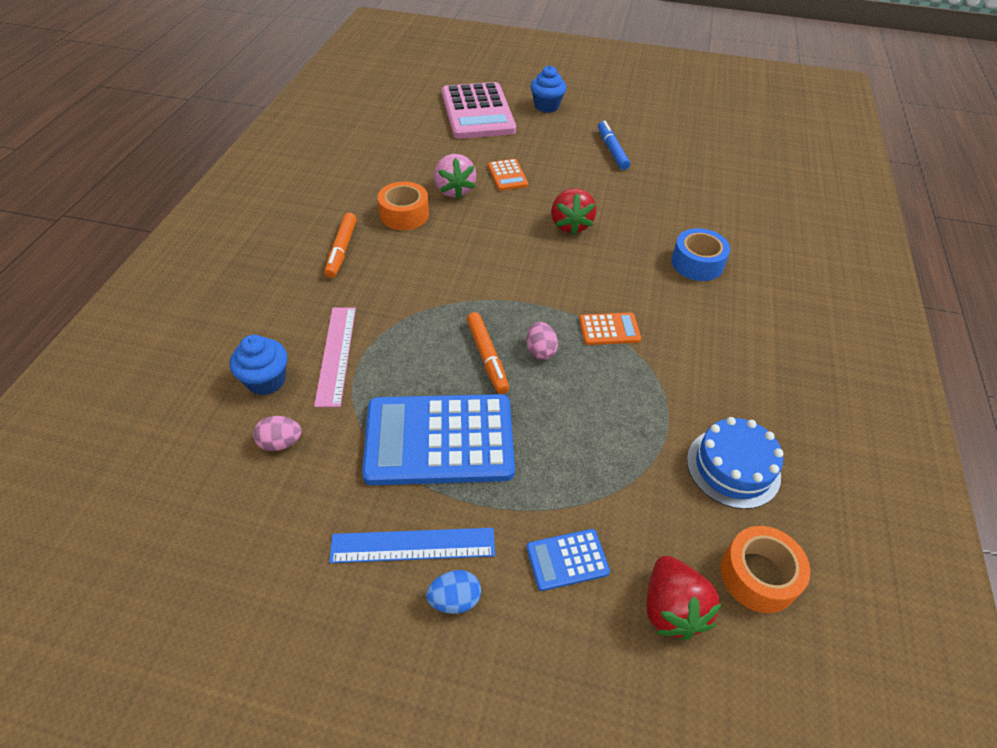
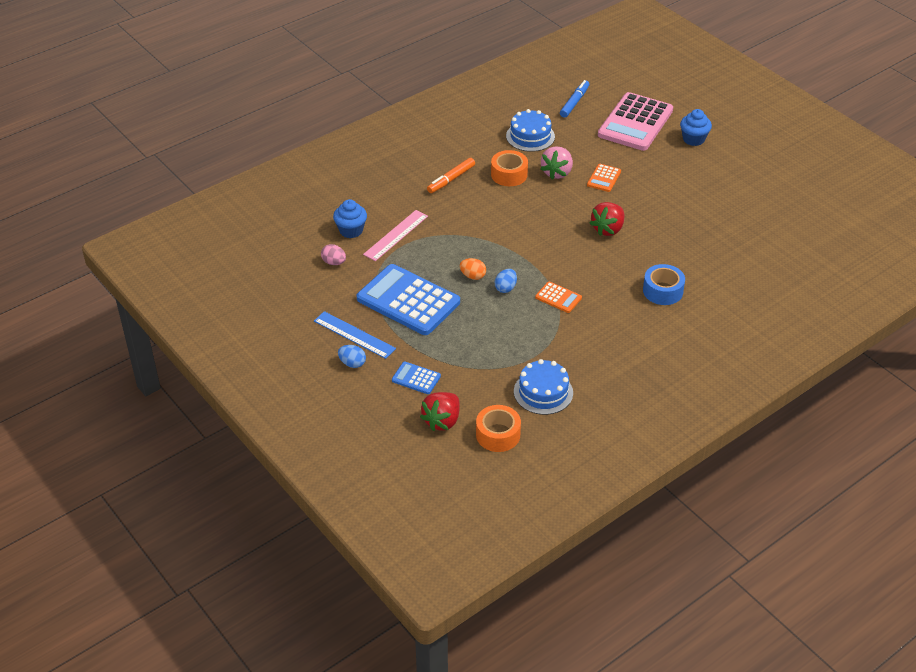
camera: 40 degrees right, 5 degrees down
orange marker [467,312,509,394] -> orange egg [460,258,486,280]
pink egg [527,322,558,360] -> blue egg [495,269,517,293]
blue marker [598,121,630,170] -> blue marker moved to [560,80,589,118]
none -> blue cake [506,109,555,152]

